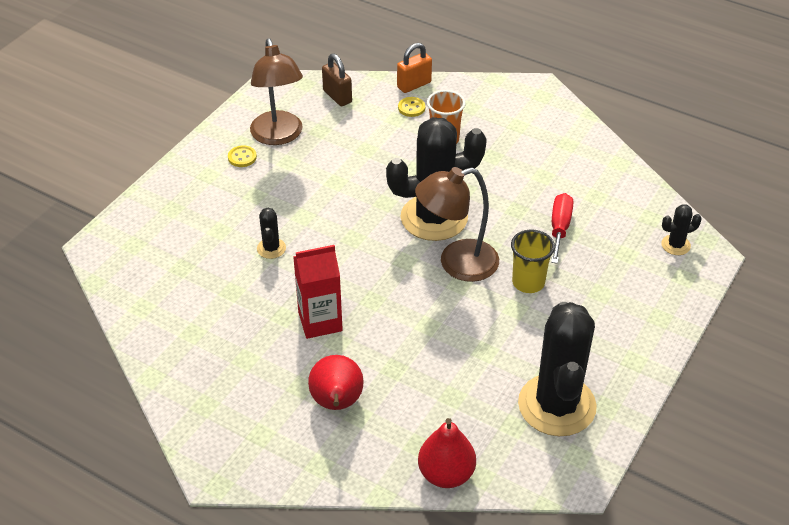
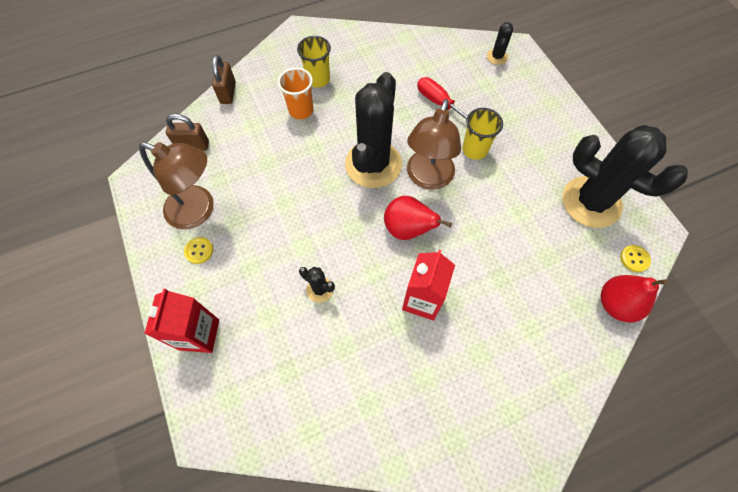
camera: 55 degrees left, 20 degrees up
red pear [308,355,364,410] -> red pear moved to [384,196,452,240]
orange padlock [397,43,432,93] -> brown padlock [212,55,236,104]
yellow button [398,97,425,117] -> yellow button moved to [620,245,651,272]
none -> red carton [144,289,219,353]
none -> yellow cup [297,36,331,88]

